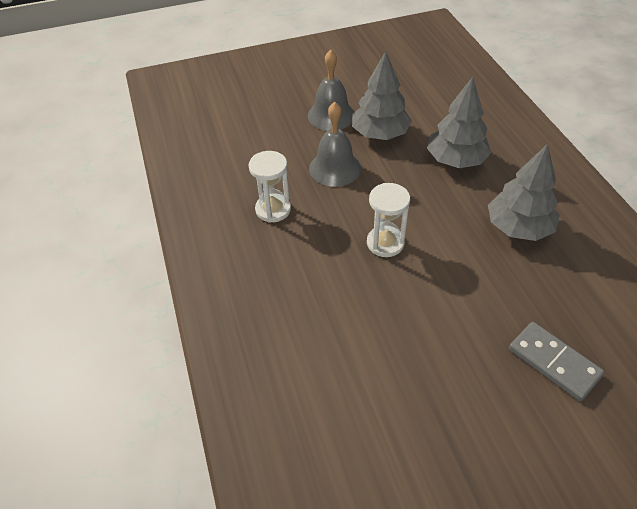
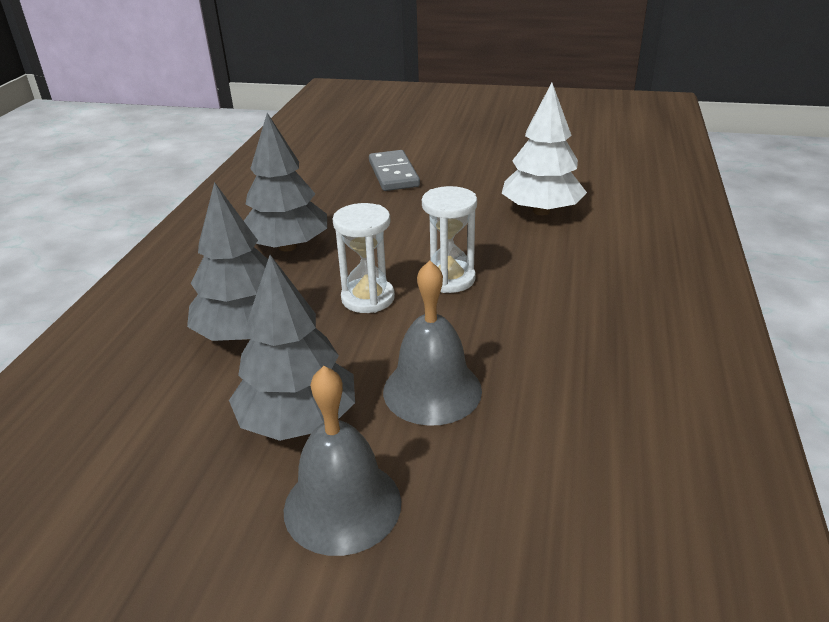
camera: 150 degrees left, 15 degrees down
white hourglass [249,151,291,223] -> white hourglass moved to [333,203,395,313]
none -> white tree [502,83,587,215]

